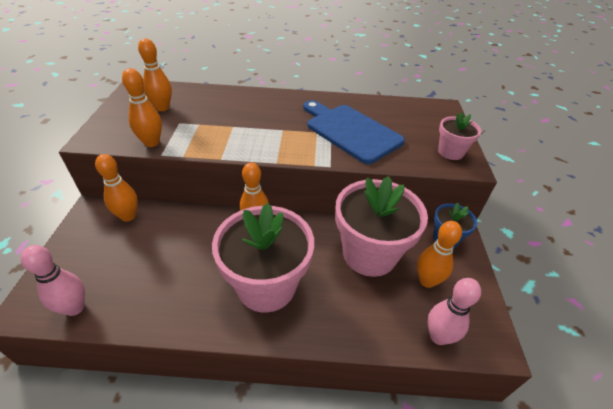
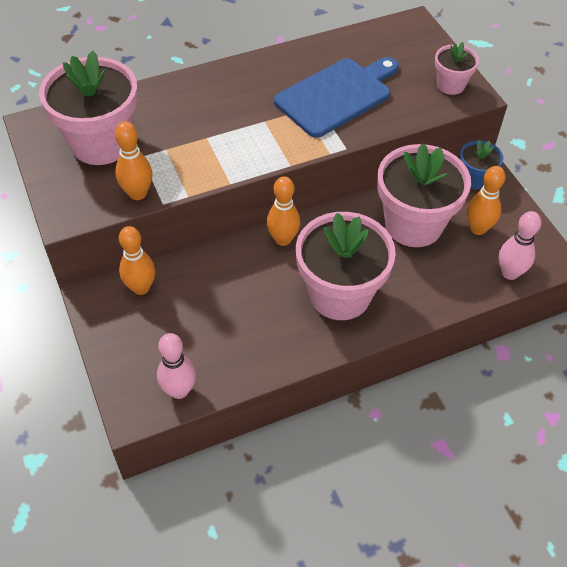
camera: 25 degrees left, 10 degrees up
orange bowling pin [138,38,172,111] -> pink flower pot [39,51,138,165]
blue cutting board [303,100,405,164] -> blue cutting board turned 120 degrees clockwise [274,57,399,138]

